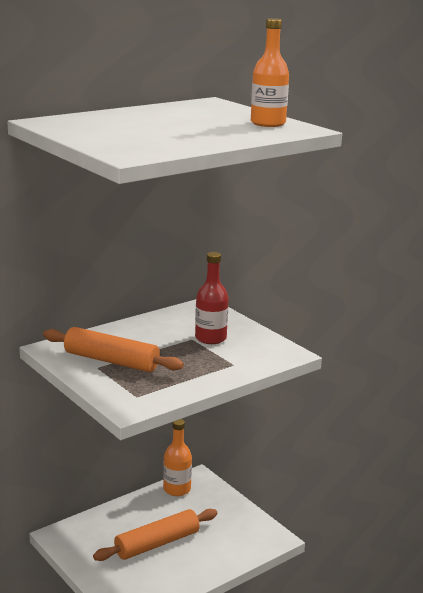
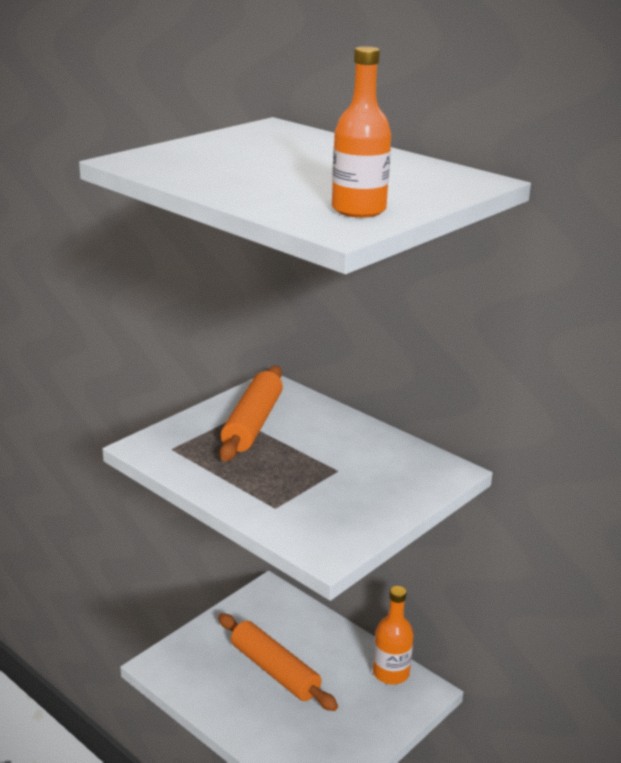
camera: 80 degrees right, 5 degrees up
red bottle [195,252,228,344] -> none

